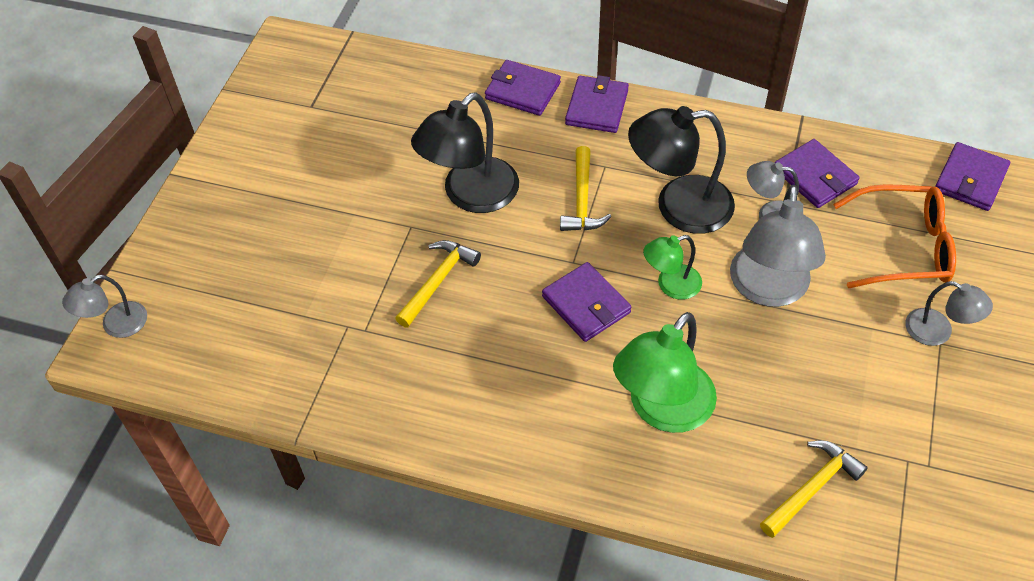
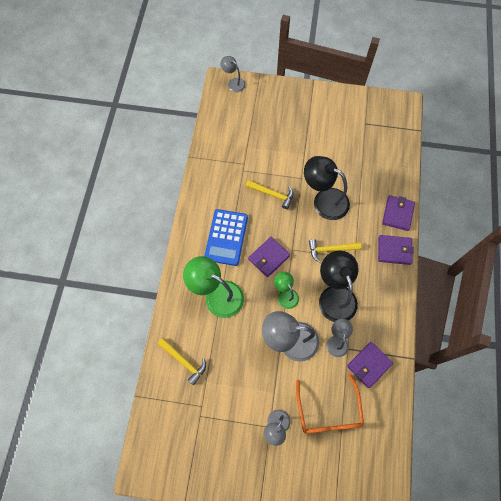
camera: 80 degrees right, 15 degrees up
purple wallet [935,142,1010,211] -> none
none -> blue calculator [204,209,248,266]

